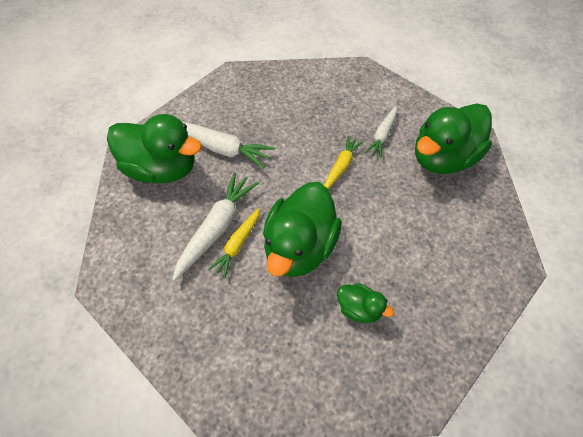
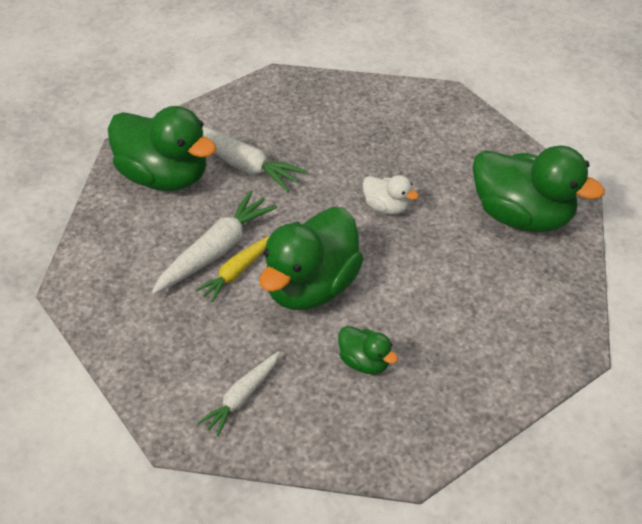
camera: 10 degrees right, 10 degrees down
yellow carrot [324,136,363,189] -> white duck [363,175,419,215]
white carrot [365,106,397,158] -> white carrot moved to [198,352,280,437]
green duck [415,103,492,174] -> green duck turned 120 degrees counterclockwise [472,145,605,233]

